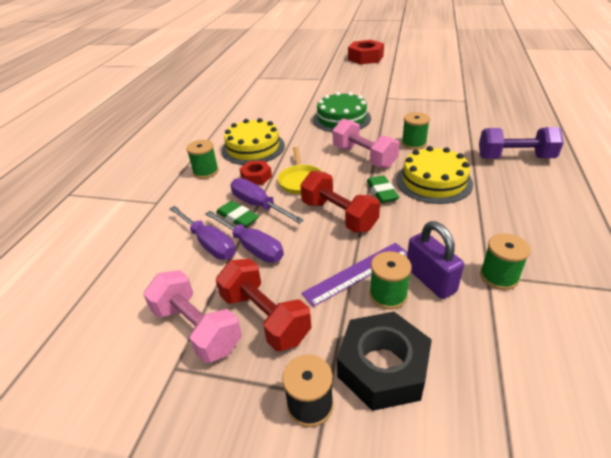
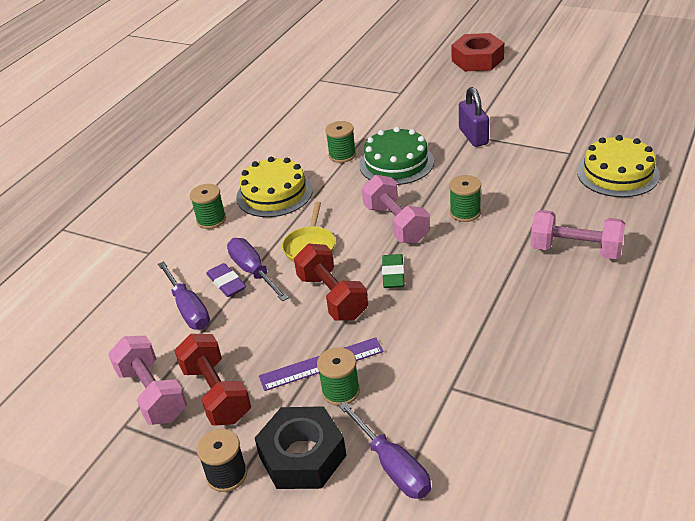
camera: 15 degrees right, 0 degrees up
purple screwdriver [205,211,284,263] -> purple screwdriver moved to [338,401,431,499]
green eraser [216,201,259,227] -> purple eraser [206,263,246,297]
red nut [240,161,272,185] -> none
yellow cake [396,146,473,204] -> yellow cake moved to [577,135,660,197]
purple padlock [407,221,464,299] -> purple padlock moved to [459,87,489,147]
purple dumbbell [479,127,564,159] -> pink dumbbell [530,210,625,259]
green spool [480,233,530,290] -> green spool moved to [325,121,356,163]

